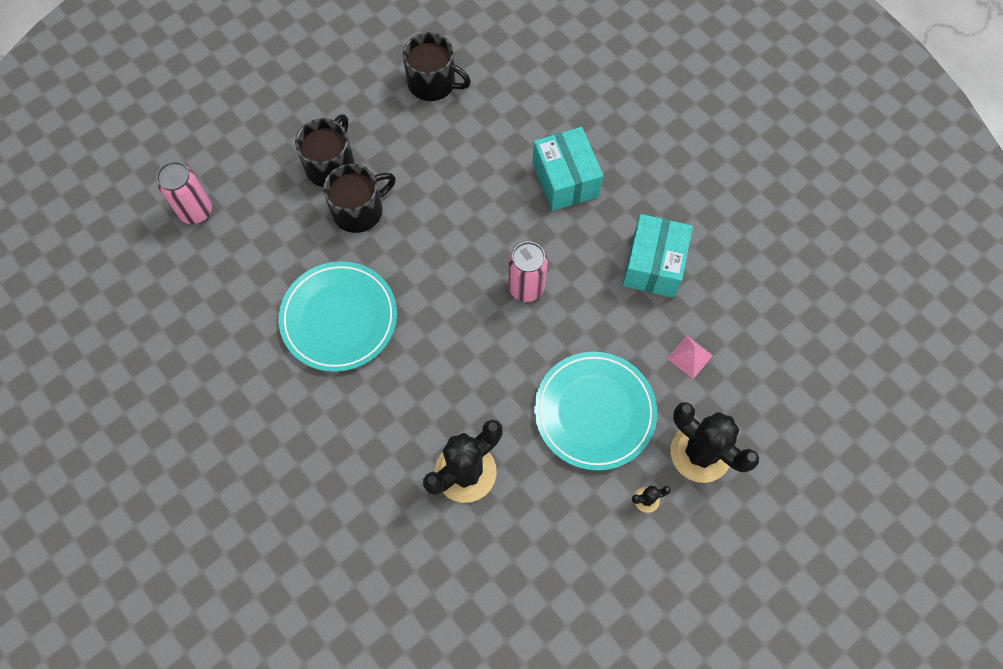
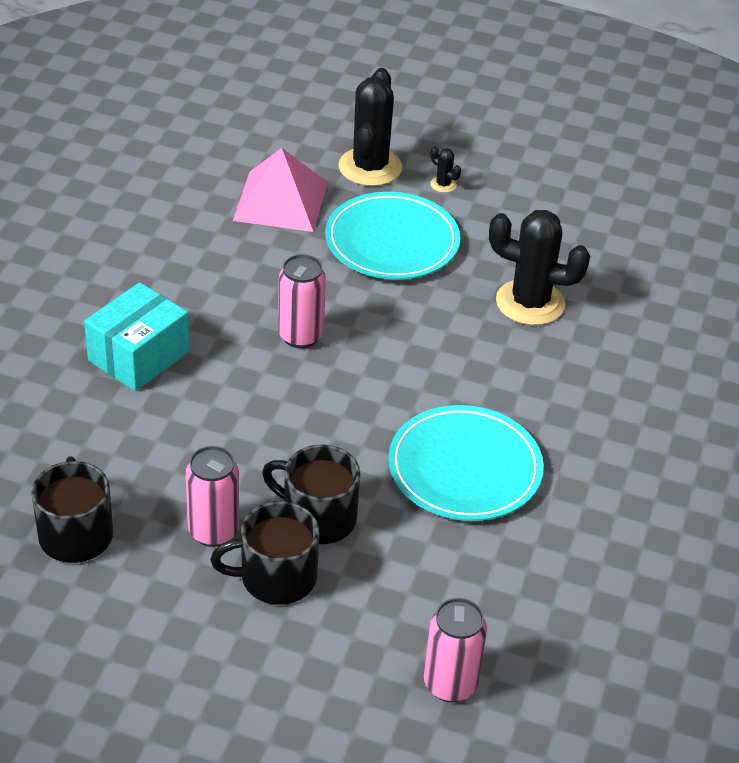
camera: 125 degrees left, 25 degrees down
turquoise box [623,214,693,298] -> none
pink pyramid [667,336,713,379] -> pink pyramid [233,148,328,232], size x2.21
none -> pink can [186,446,239,547]

